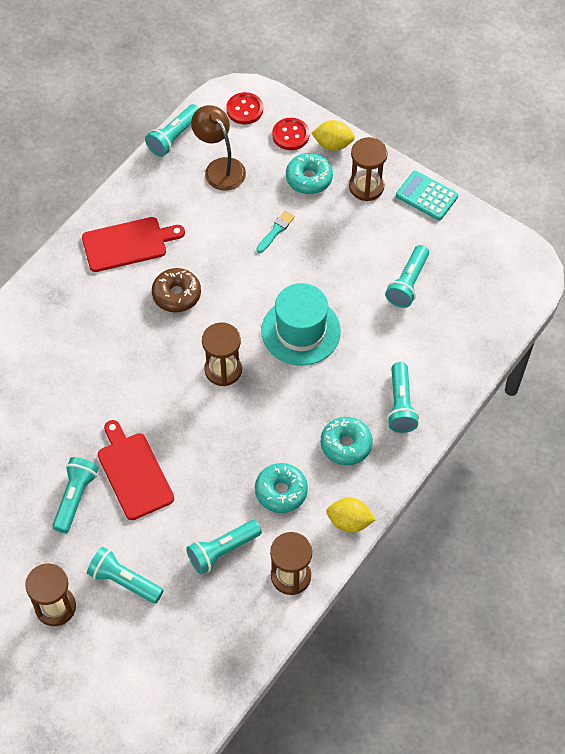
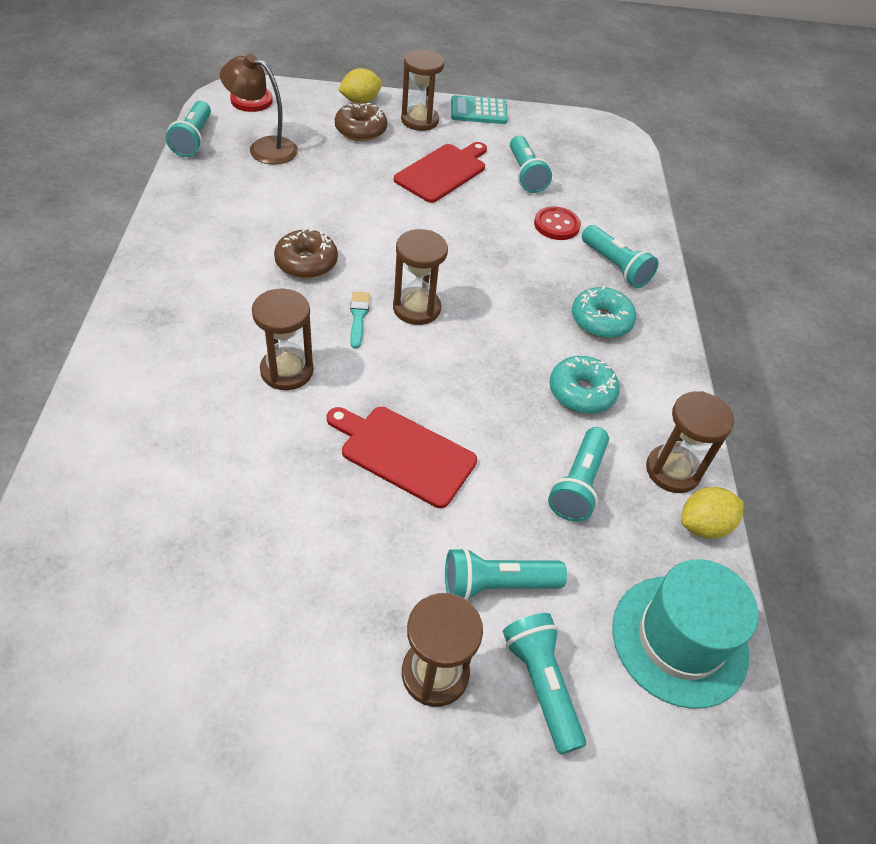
camera: 40 degrees left, 10 degrees down
turquoise flashlight [52,457,98,533] -> turquoise flashlight moved to [503,613,586,754]
red cutting board [82,217,185,272] -> red cutting board moved to [394,142,487,203]
turquoise brush [256,211,295,253] -> turquoise brush moved to [350,291,370,349]
turquoise hat [261,283,341,366] -> turquoise hat moved to [612,559,759,709]
red button [272,118,309,150] -> red button moved to [534,206,581,240]
turquoise donut [286,153,333,194] -> brown donut [335,103,387,141]
yellow lemon [326,498,376,533] -> yellow lemon moved to [681,487,744,539]
none -> brown hourglass [252,288,314,390]

